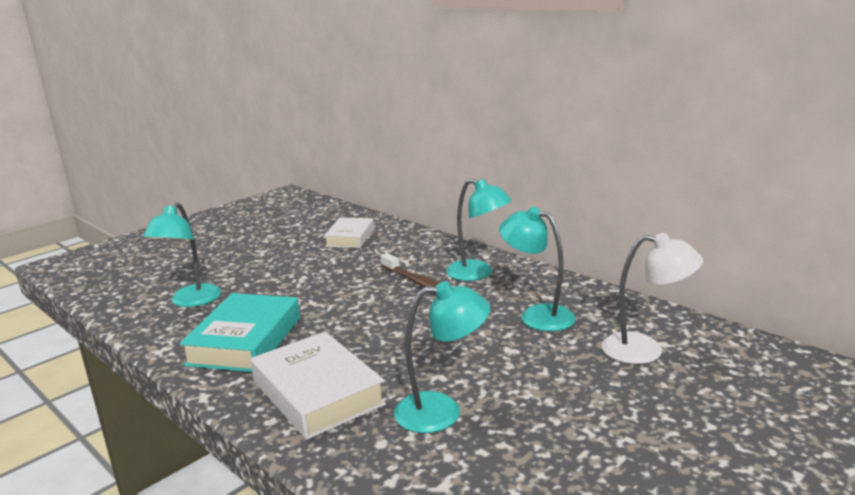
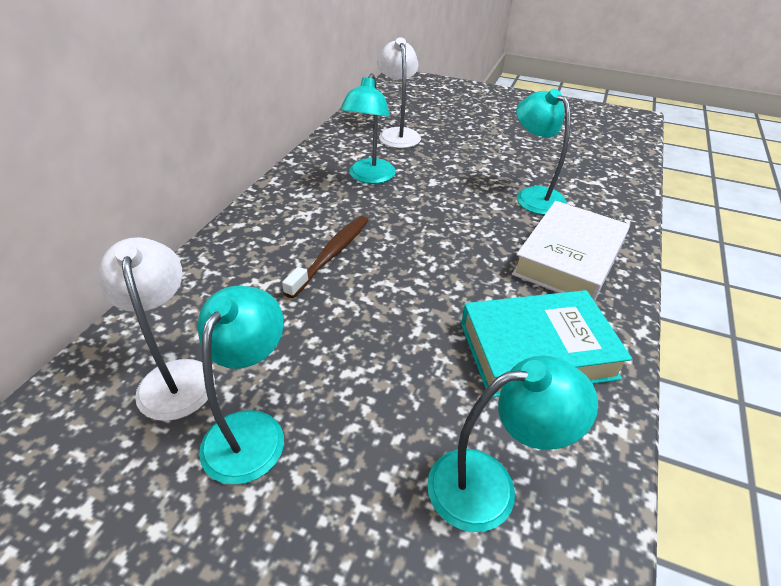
camera: 115 degrees left, 20 degrees up
white book [324,217,374,248] -> white lamp [98,237,215,421]
turquoise lamp [446,179,512,281] -> turquoise lamp moved to [198,286,284,485]

